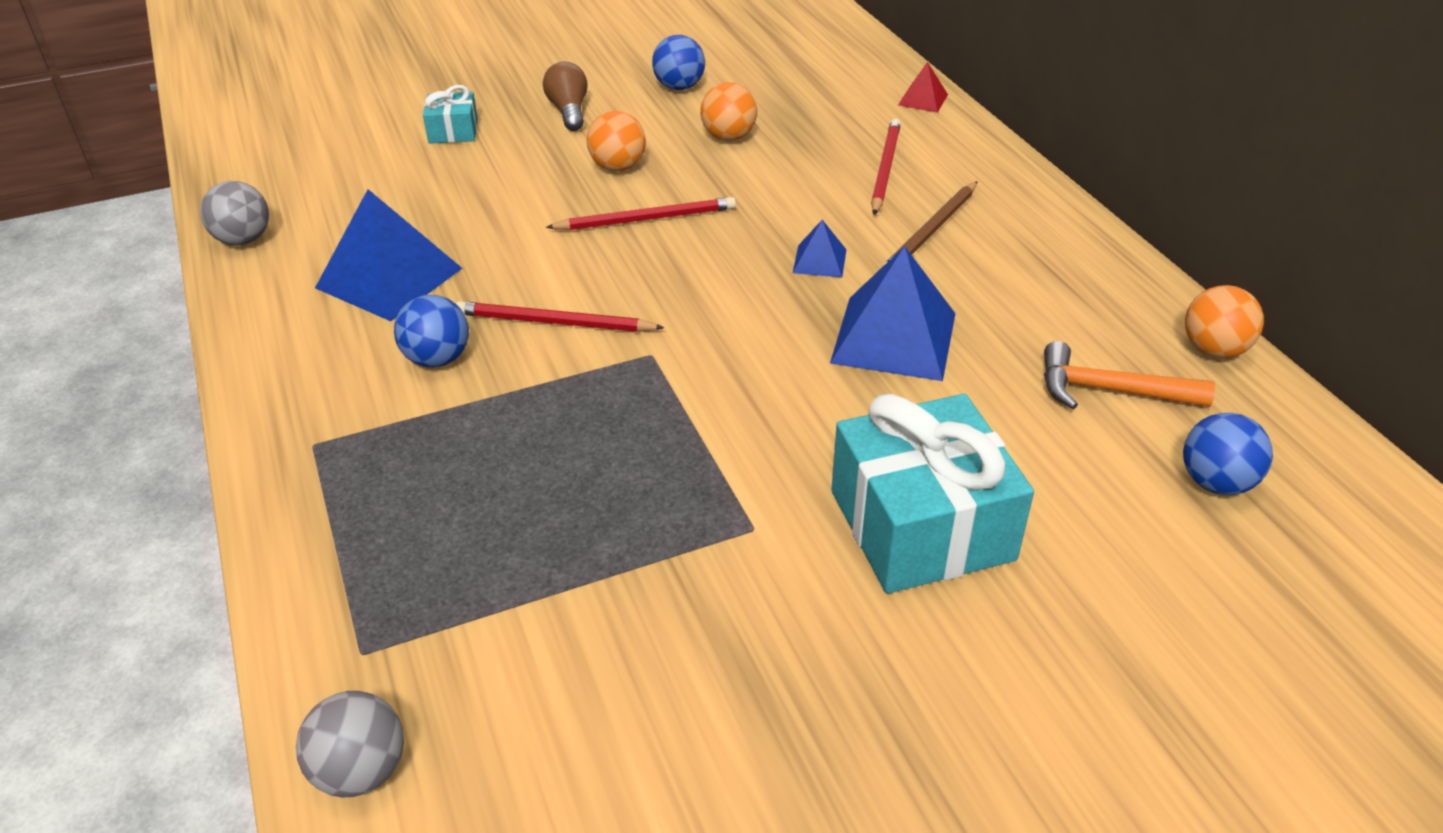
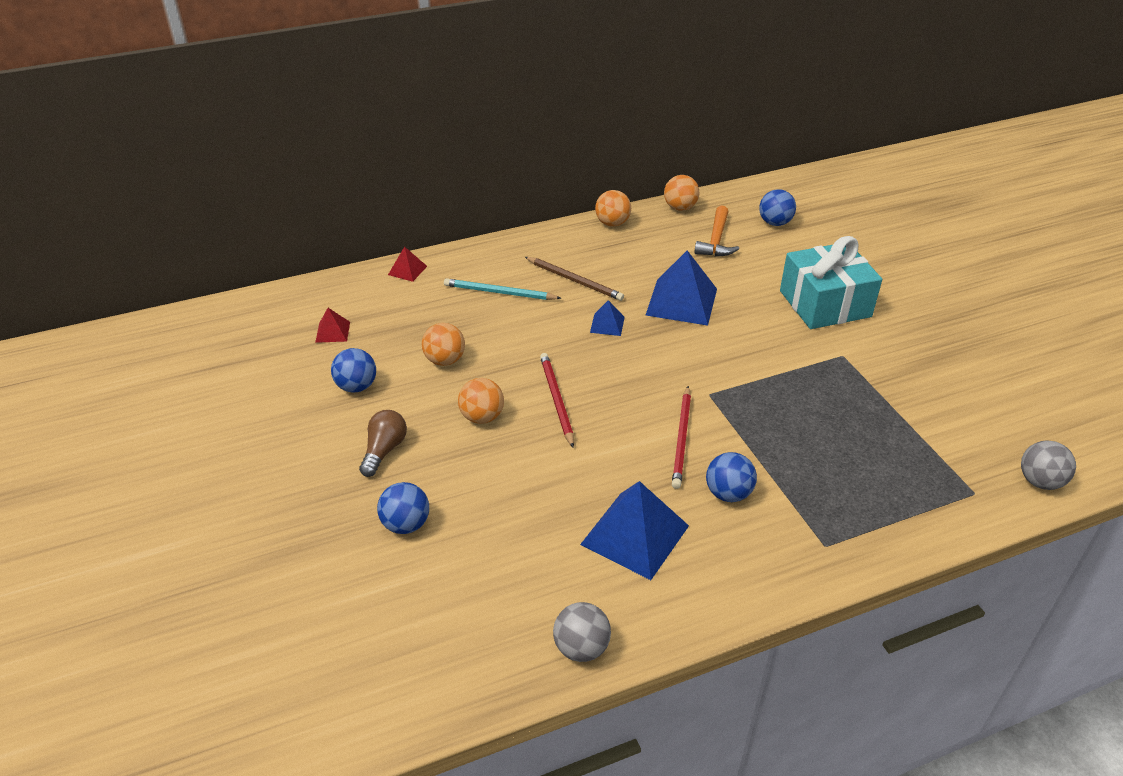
camera: 90 degrees left, 0 degrees up
turquoise gift [423,85,478,144] -> blue ball [377,482,429,534]
brown light bulb [543,62,588,131] -> brown light bulb turned 120 degrees clockwise [359,410,407,477]
red pencil [871,119,901,215] -> turquoise pencil [444,278,561,300]
none -> red pyramid [315,308,350,343]
none -> orange ball [595,190,631,227]

